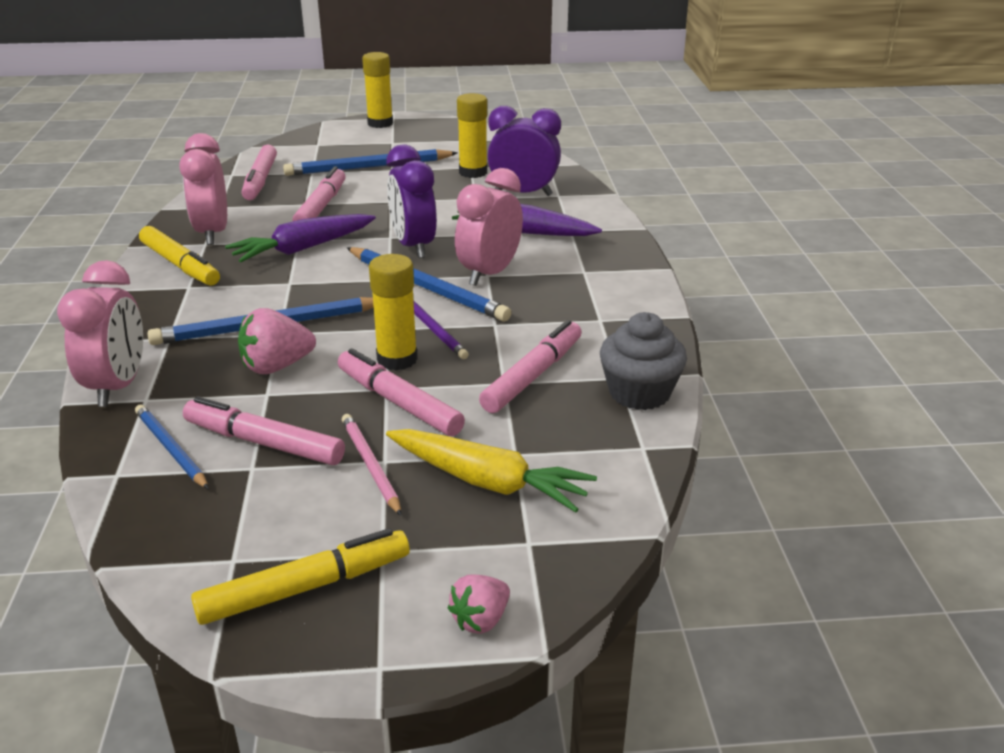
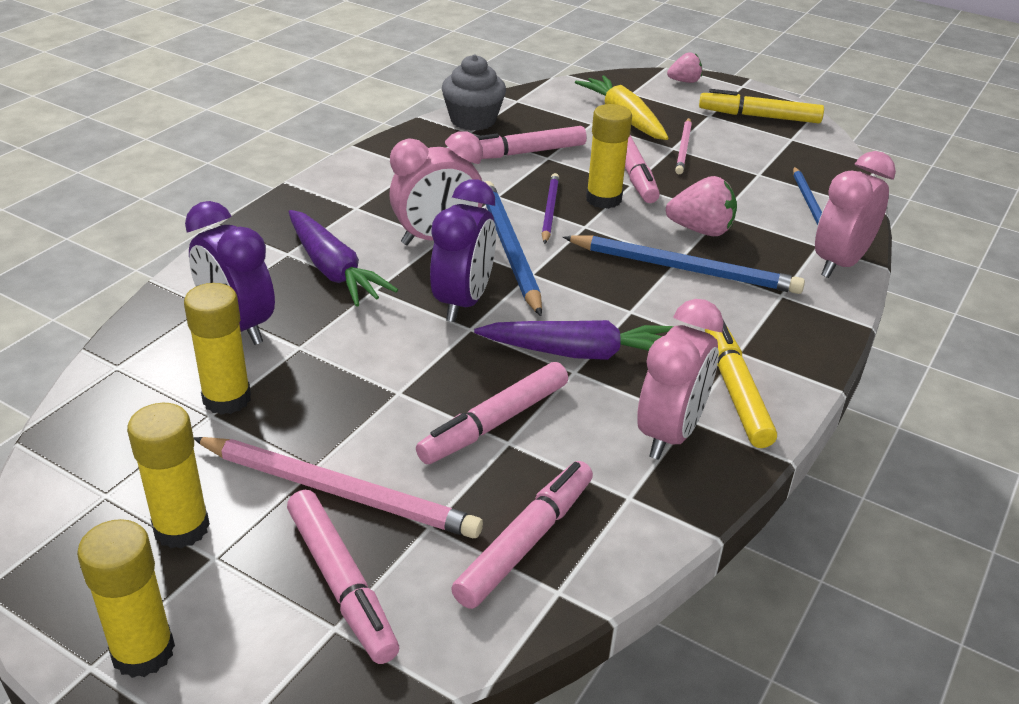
camera: 145 degrees left, 5 degrees up
pink marker [183,397,345,465] -> pink marker moved to [287,490,399,664]
blue pencil [283,149,457,176] -> pink pencil [194,437,483,538]
none -> yellow glue stick [127,403,210,549]

